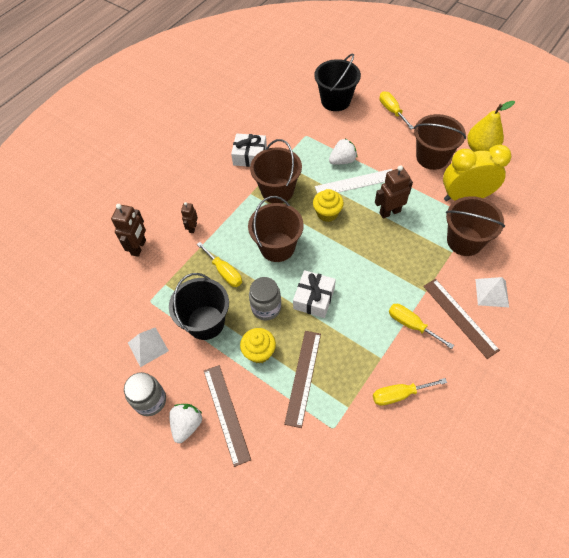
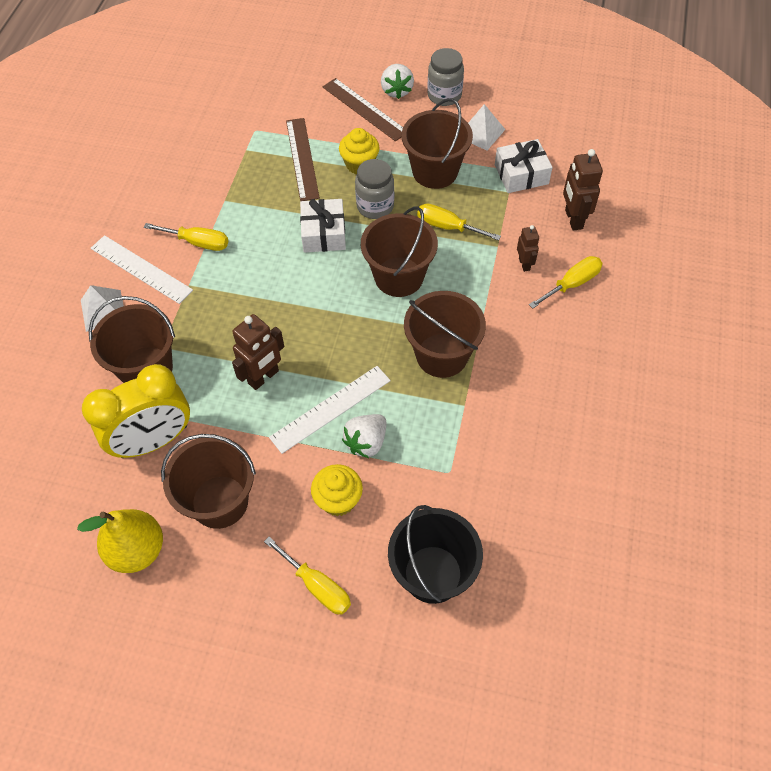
camera: 155 degrees right, 0 degrees up
black bucket [169,273,229,340] -> brown bucket [402,98,473,189]
white gift [231,134,267,167] -> white gift moved to [495,139,553,193]
yellow cupcake [313,189,344,222] -> yellow cupcake moved to [311,464,363,516]
yellow screwdriver [373,378,447,406] -> yellow screwdriver moved to [529,256,602,308]
brown ruler [423,279,500,359] -> white ruler [91,235,193,304]

